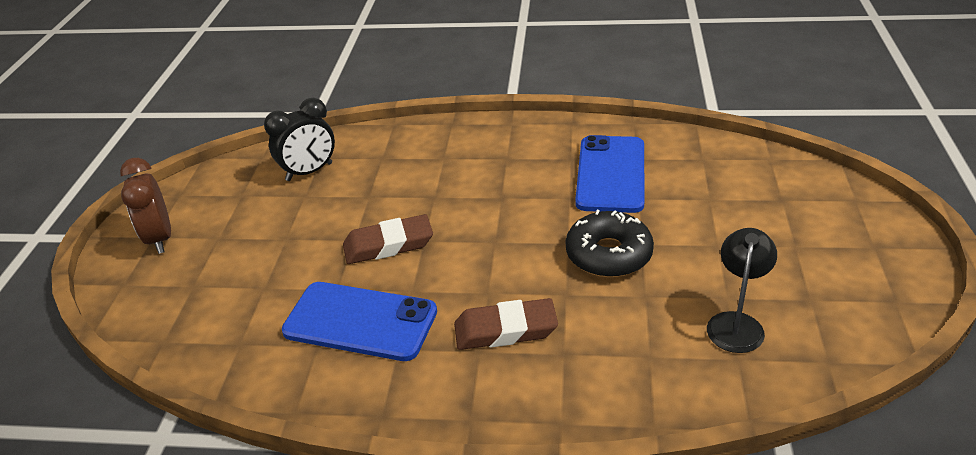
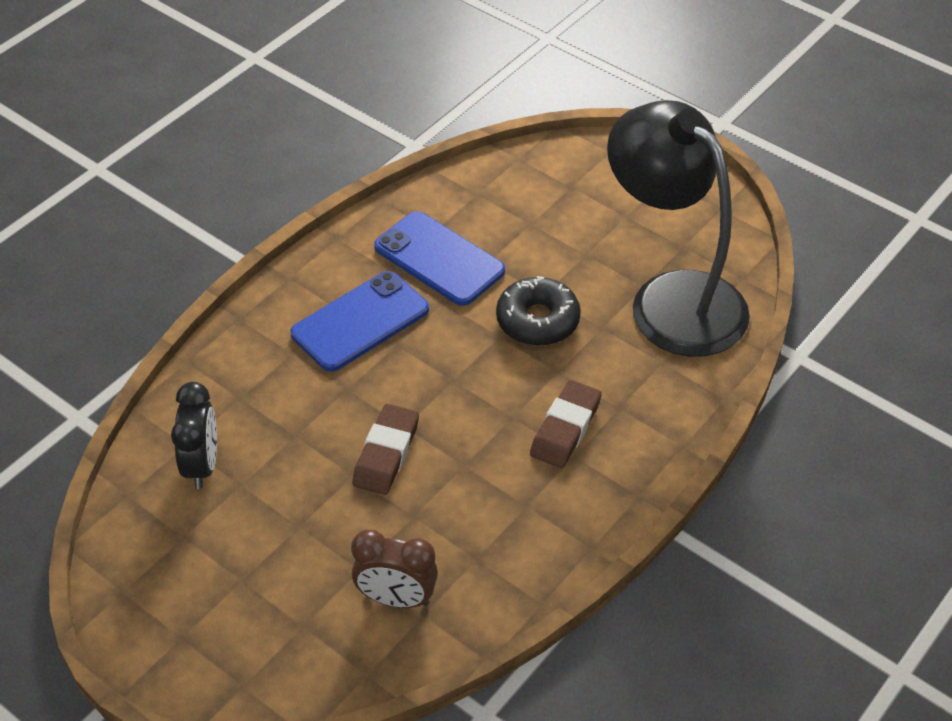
camera: 60 degrees left, 10 degrees up
brown clock [120,158,171,254] -> brown clock moved to [351,530,438,608]
blue phone [282,282,437,361] -> blue phone moved to [291,271,429,372]
black lamp [707,228,777,353] -> black lamp [607,100,750,357], size x2.41

